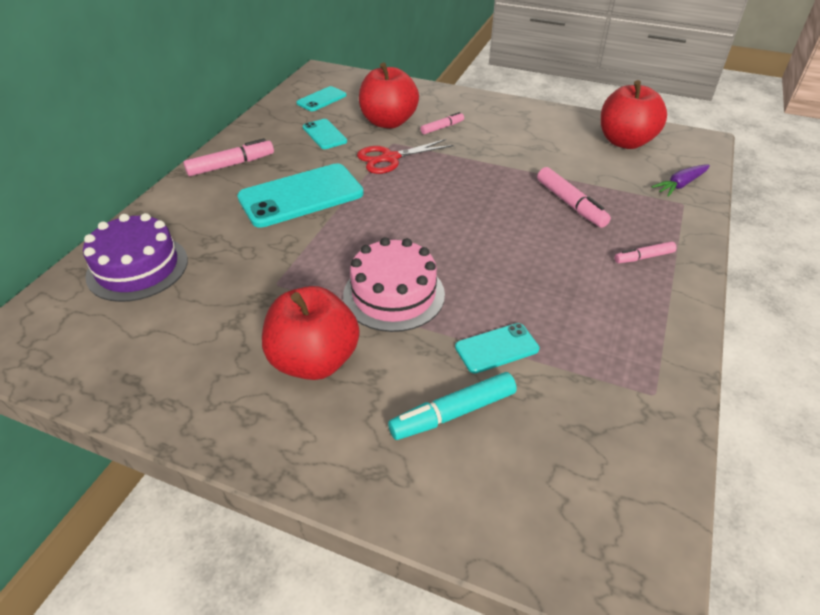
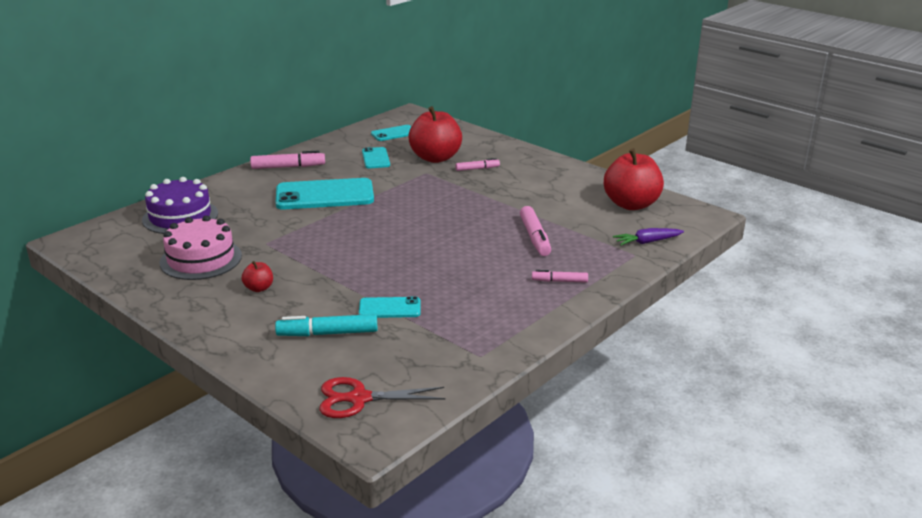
camera: 20 degrees right, 15 degrees down
red apple [262,286,360,380] -> red apple [242,261,273,292], size x0.45
pink cake [343,237,445,332] -> pink cake moved to [159,215,242,280]
red scissors [357,139,454,174] -> red scissors moved to [319,377,445,418]

